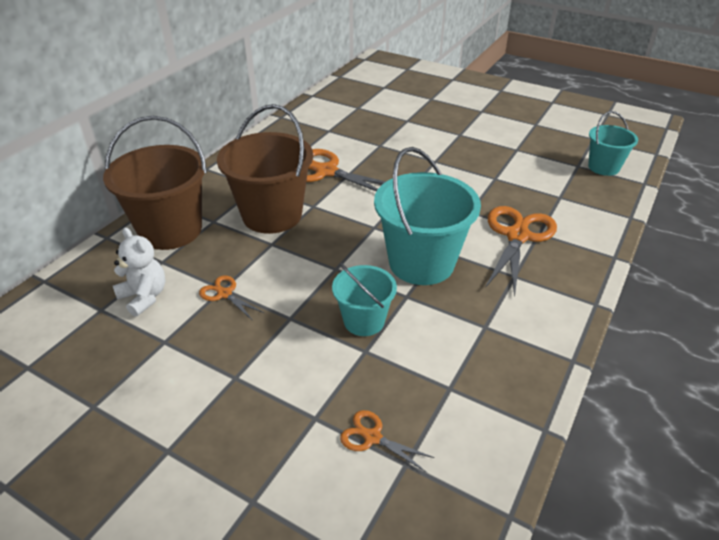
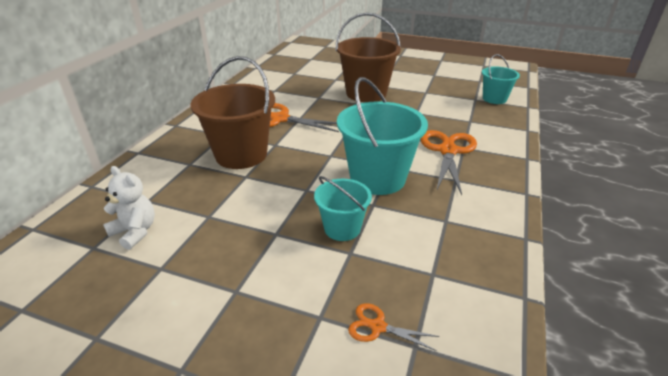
camera: 10 degrees left, 5 degrees down
brown bucket [103,116,207,250] -> brown bucket moved to [335,13,401,102]
orange scissors [199,275,264,321] -> none

